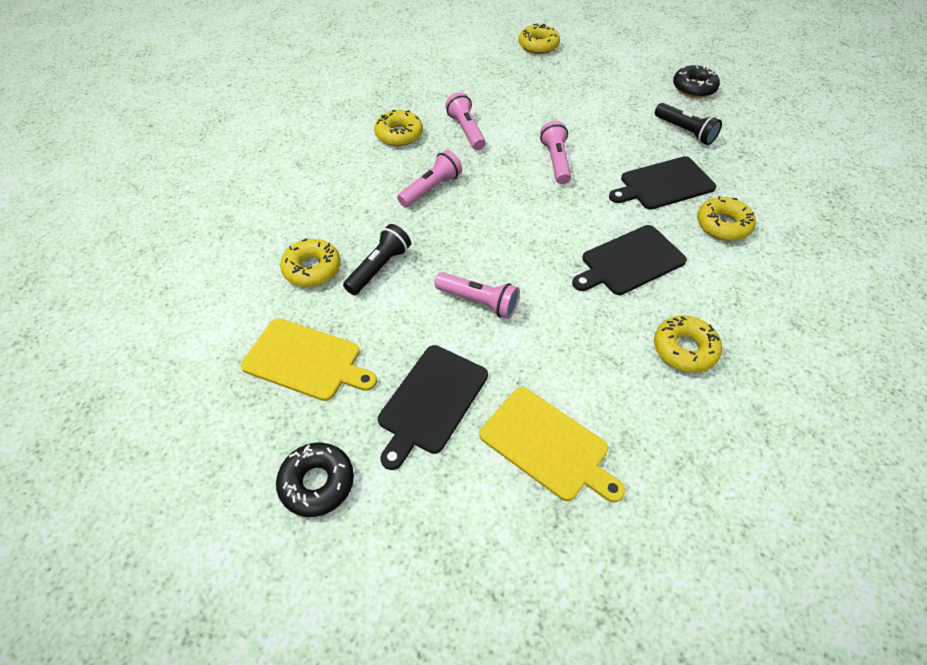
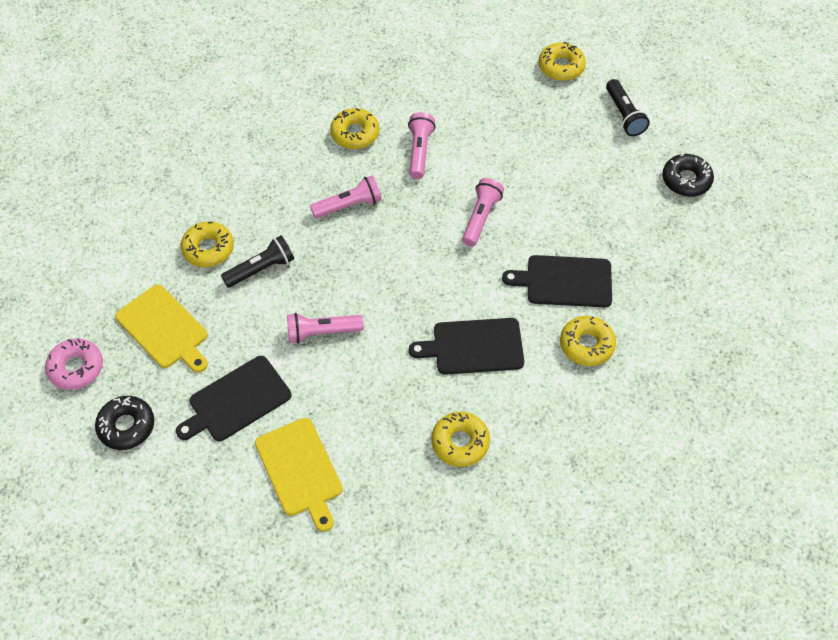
camera: 25 degrees right, 5 degrees up
pink flashlight [435,272,520,319] -> pink flashlight turned 120 degrees clockwise [287,313,364,344]
black flashlight [655,103,722,145] -> black flashlight moved to [606,79,650,136]
none -> pink donut [45,338,103,390]

